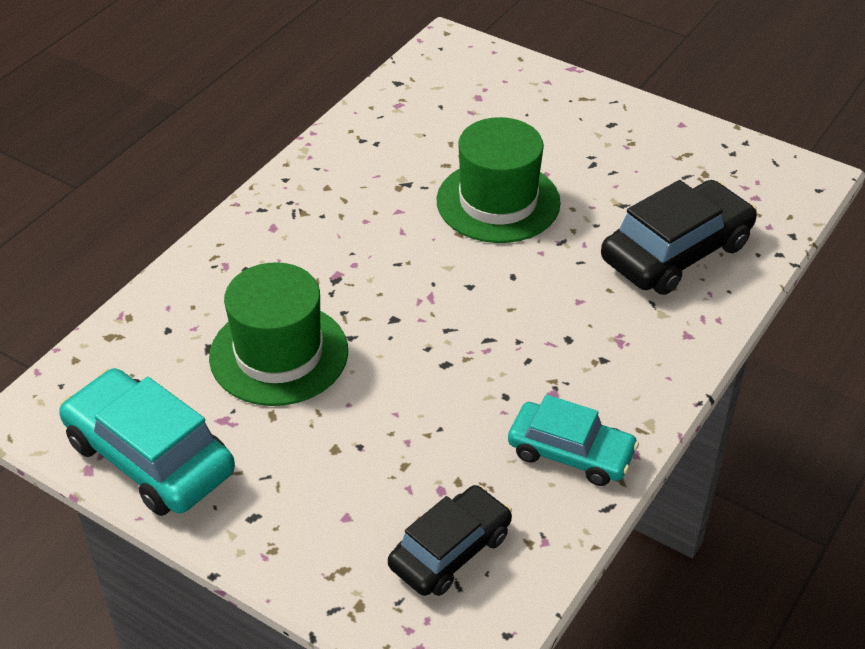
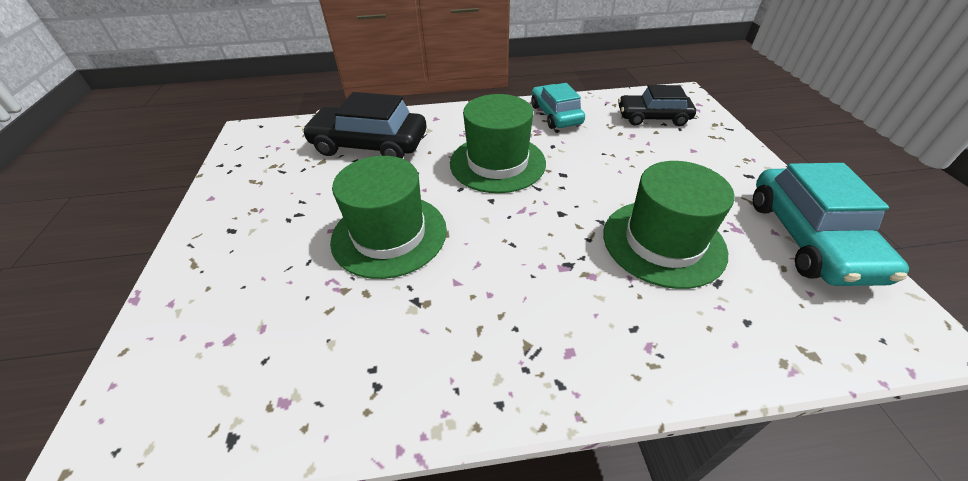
camera: 130 degrees left, 0 degrees up
none -> green hat [450,94,546,193]

